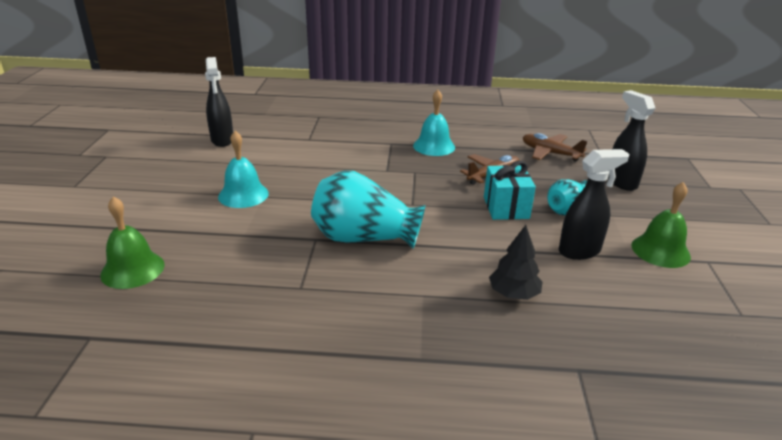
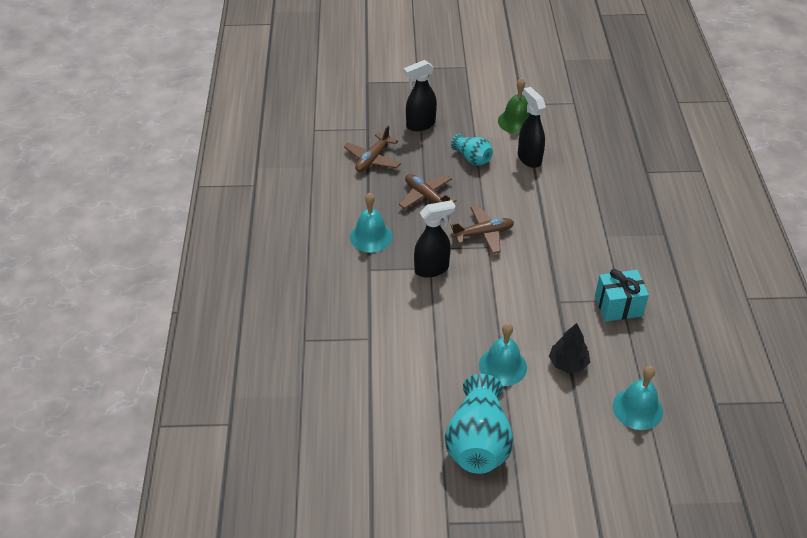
camera: 95 degrees left, 15 degrees up
green bell [100,196,165,289] -> turquoise bell [613,366,663,430]
black spray bottle [205,57,233,147] -> black spray bottle moved to [414,200,455,278]
turquoise vase [311,170,426,249] -> turquoise vase moved to [445,374,513,474]
turquoise gift [484,161,536,220] -> turquoise gift moved to [595,269,649,322]
black tree [489,225,542,300] -> black tree moved to [549,323,590,373]
none -> brown plane [451,206,514,254]

